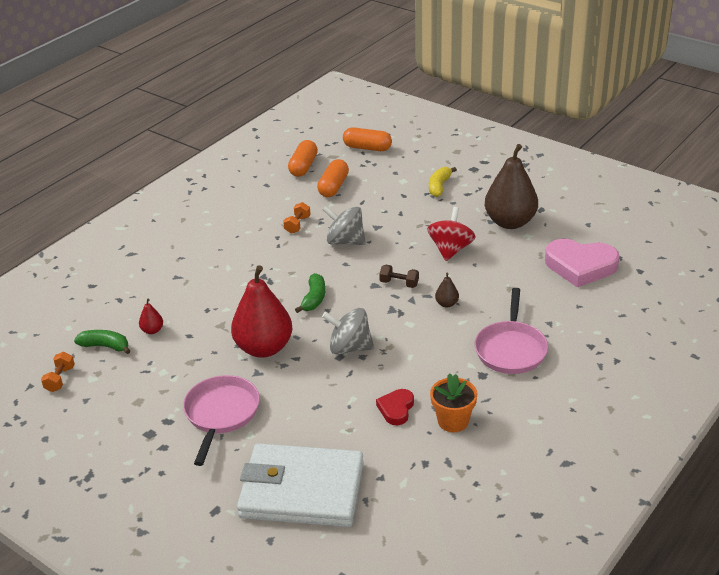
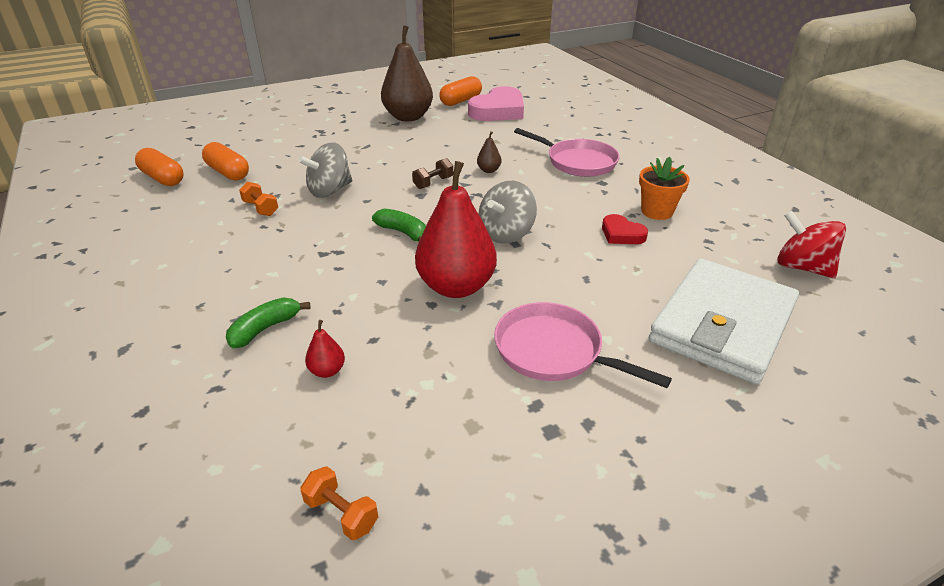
camera: 65 degrees left, 0 degrees up
green banana [74,330,130,354] -> green banana moved to [226,297,310,349]
orange capsule [343,127,392,151] -> orange capsule moved to [439,76,482,106]
red spinning top [427,207,475,261] -> red spinning top moved to [777,210,846,278]
yellow banana [429,167,457,197] -> none

